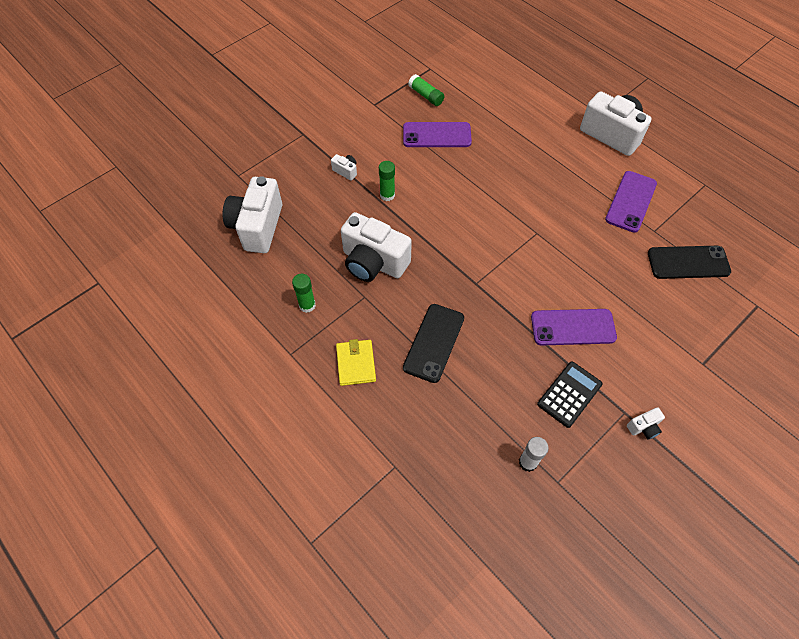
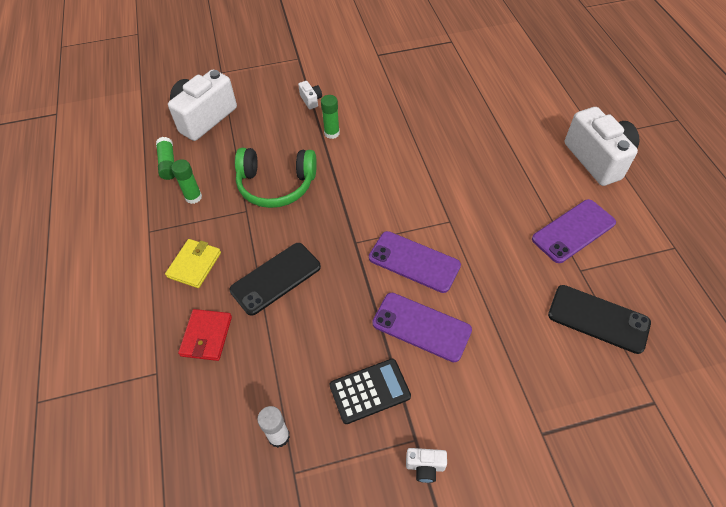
camera: 30 degrees right, 5 degrees down
white camera [341,212,412,282] -> green headphones [235,148,317,208]
purple phone [403,122,472,147] -> purple phone moved to [369,231,461,293]
green glue stick [408,74,444,106] -> green glue stick moved to [156,137,175,180]
none -> red wallet [178,309,232,361]

